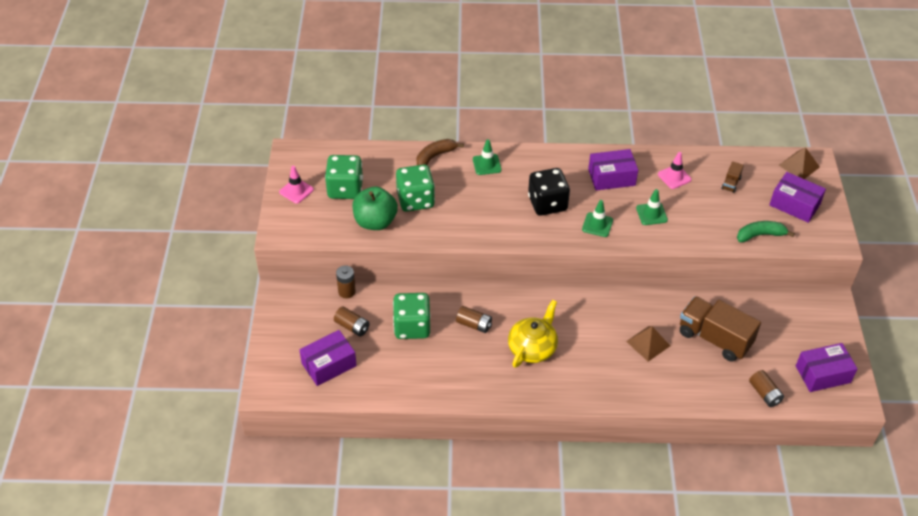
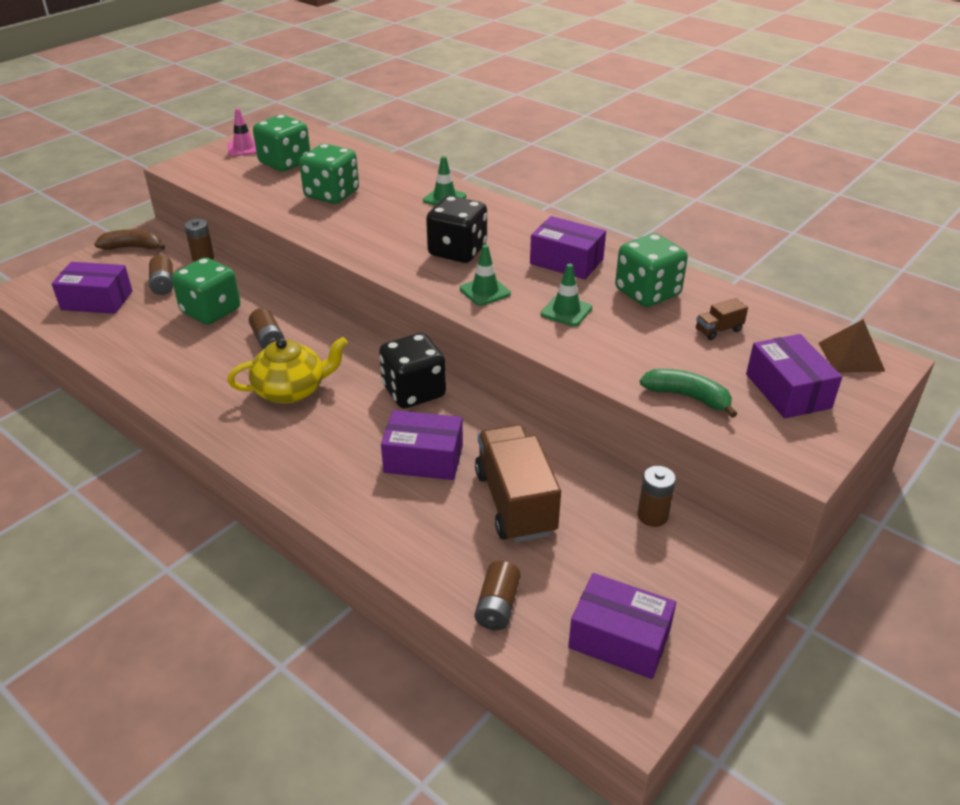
camera: 40 degrees right, 10 degrees down
green apple [352,186,398,230] -> none
brown banana [417,139,464,165] -> brown banana moved to [94,229,165,250]
brown pyramid [626,326,670,362] -> purple box [381,410,463,480]
pink traffic cone [658,152,692,189] -> green dice [615,234,688,307]
none -> black dice [379,333,446,409]
none -> brown battery [638,466,676,527]

